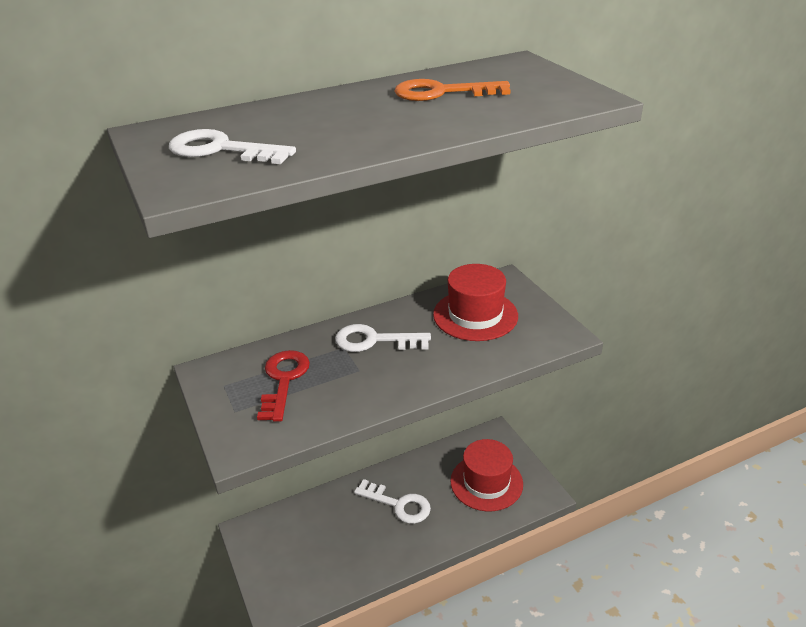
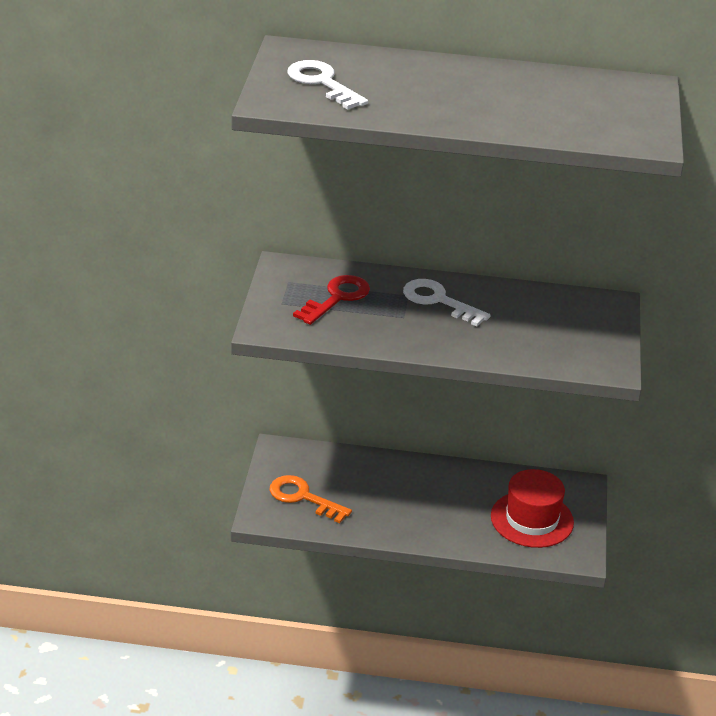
camera: 30 degrees right, 0 degrees up
white key [354,479,431,524] -> none
orange key [395,79,510,101] -> orange key moved to [270,475,352,523]
red hat [433,264,518,341] -> none

